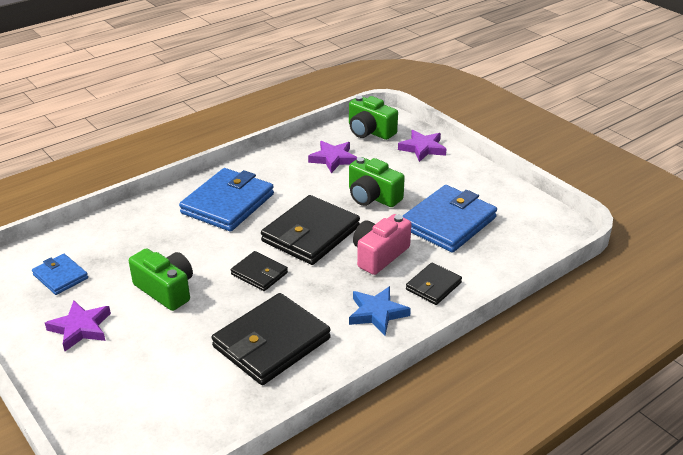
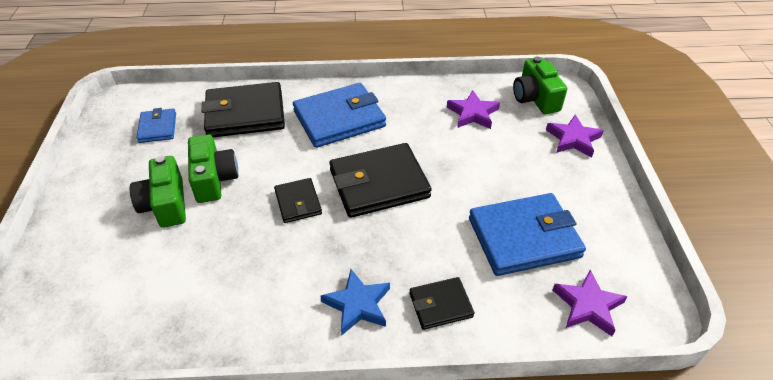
camera: 35 degrees right, 10 degrees up
purple star [45,301,111,351] -> purple star moved to [553,270,628,336]
black wallet [211,293,331,385] -> black wallet moved to [201,82,285,137]
green camera [349,157,405,207] -> green camera moved to [130,156,186,228]
pink camera [353,214,411,275] -> none

